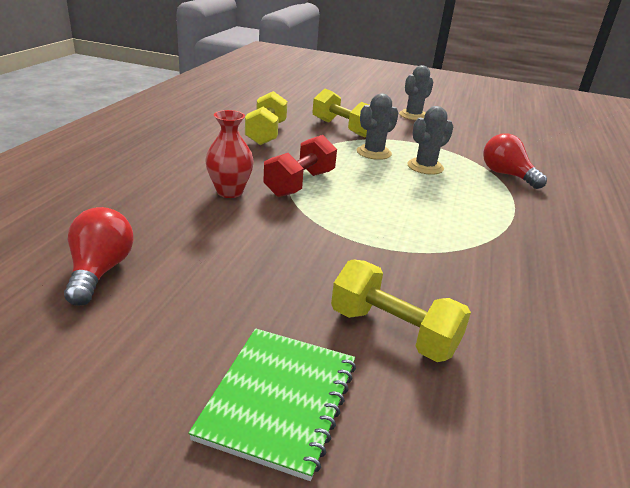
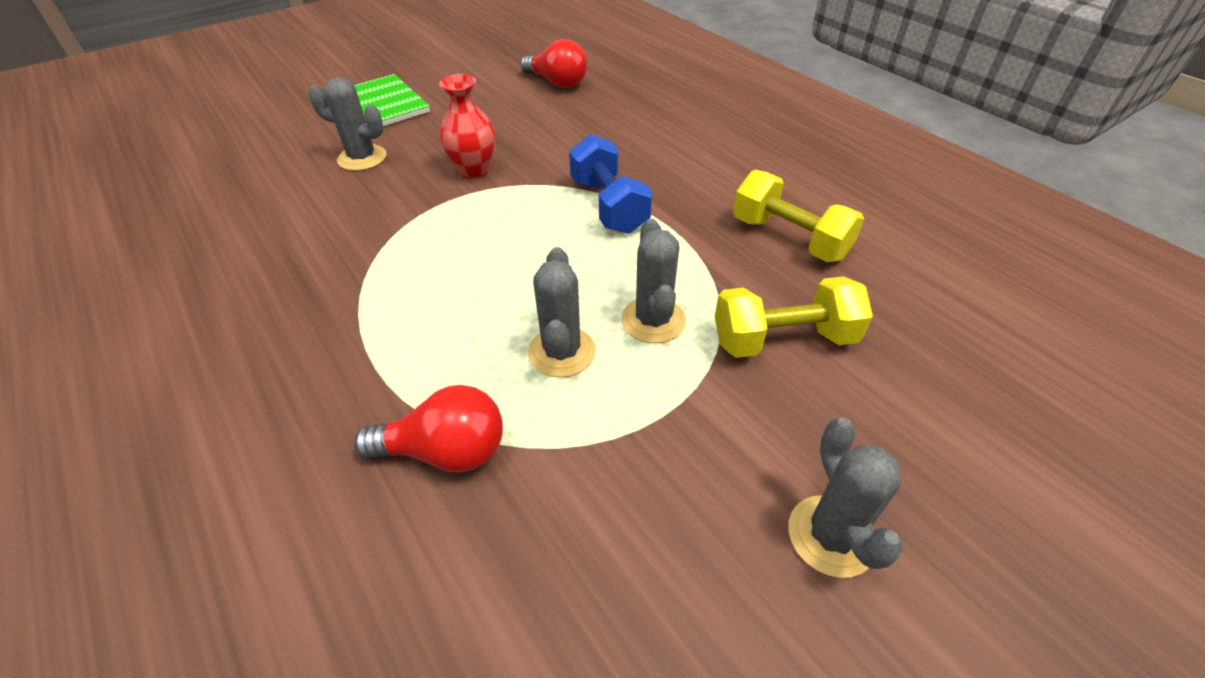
camera: 130 degrees right, 15 degrees up
red vase [205,110,254,198] -> red vase moved to [439,74,495,179]
red dumbbell [263,135,337,197] -> blue dumbbell [569,134,652,234]
yellow dumbbell [331,259,471,362] -> grey cactus [309,77,387,171]

